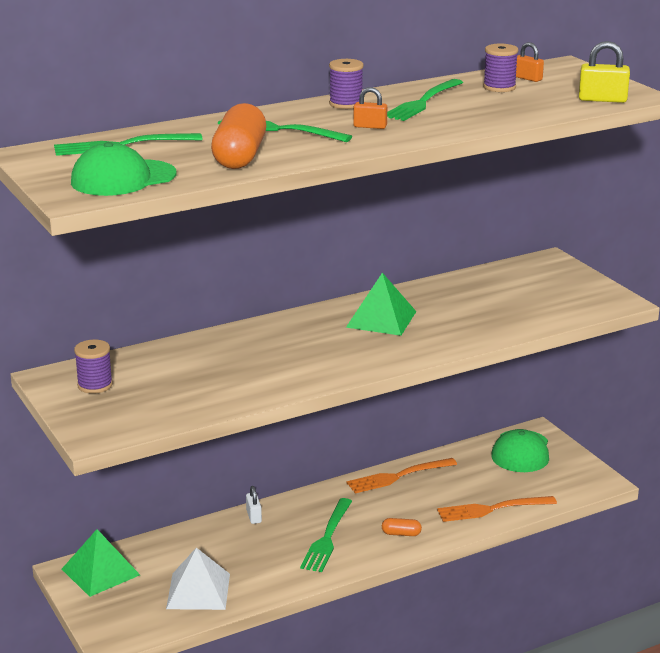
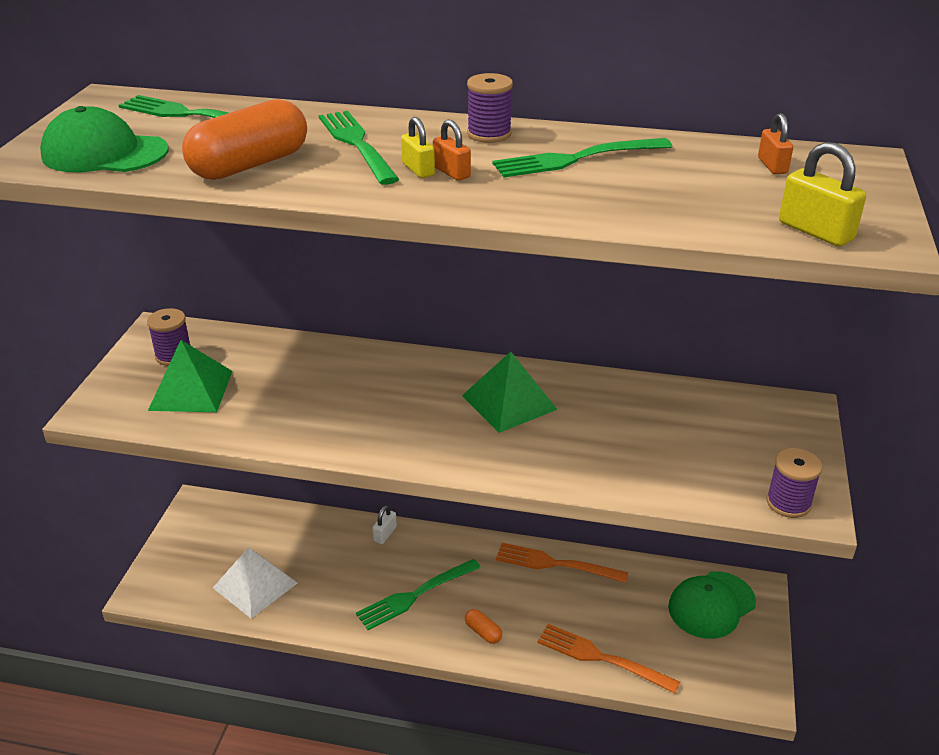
camera: 40 degrees right, 10 degrees up
green pyramid [62,529,140,597] -> green pyramid moved to [148,340,232,412]
purple spool [483,44,518,92] -> purple spool moved to [766,448,822,518]
none -> yellow padlock [401,117,435,178]

